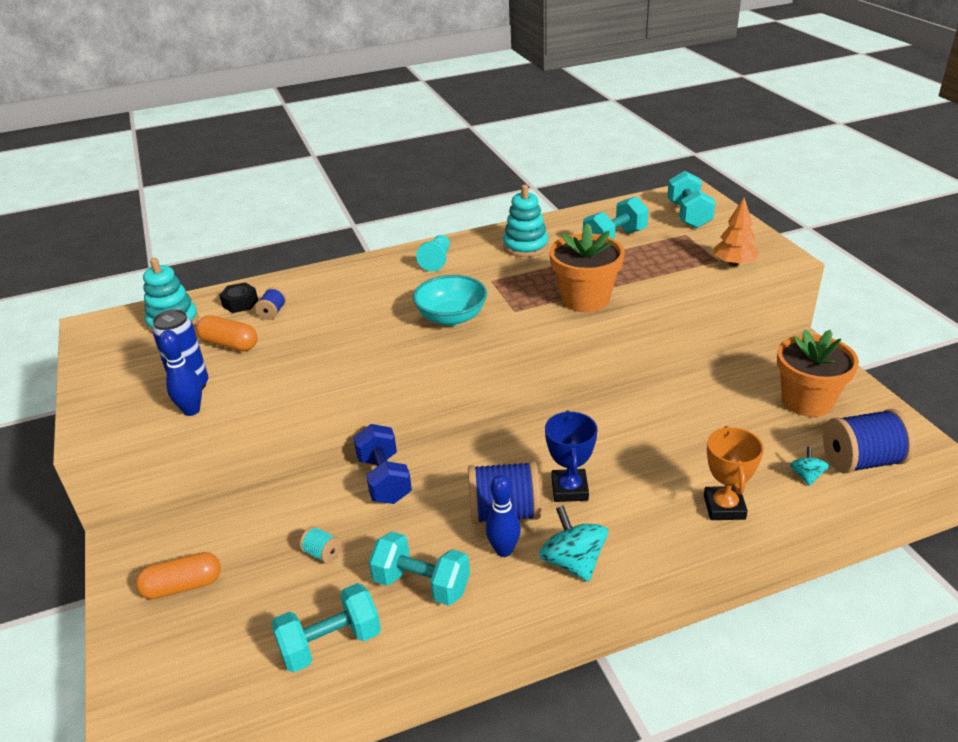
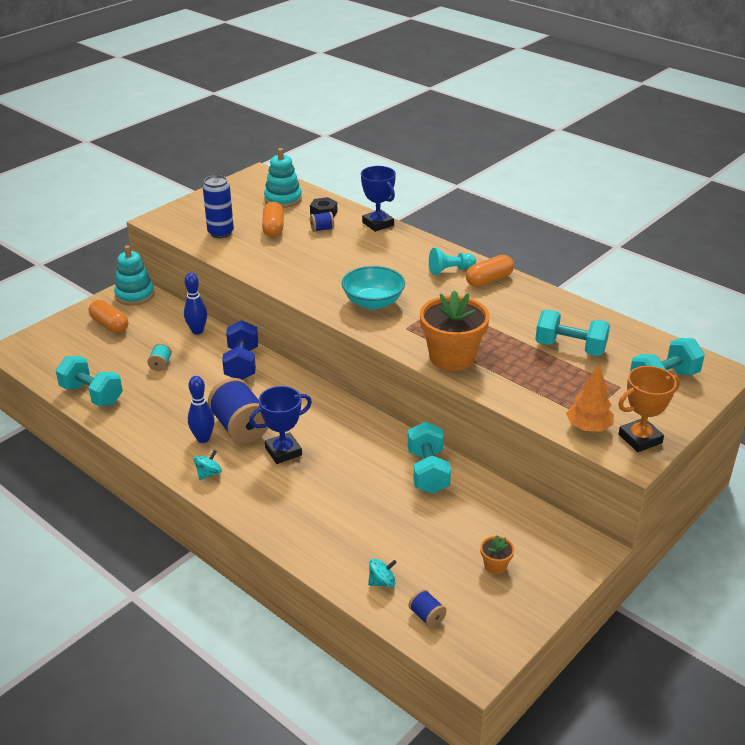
camera: 60 degrees right, 0 degrees up
blue bowling pin [159,330,202,416] -> blue bowling pin moved to [184,273,207,335]
blue dumbbell [353,424,412,504] -> blue dumbbell turned 45 degrees counterclockwise [222,320,258,380]
turquoise dumbbell [369,532,470,606] -> turquoise dumbbell moved to [408,422,451,494]
turquoise stacking toy [503,185,548,257] -> turquoise stacking toy moved to [114,245,154,306]
turquoise spinning top [539,506,608,582] -> turquoise spinning top [194,450,222,480], size x0.55
orange trophy [704,426,764,520] -> orange trophy moved to [618,366,680,452]
orange flower pot [777,330,859,417] -> orange flower pot [480,535,514,574], size x0.43
blue spool [823,409,915,474] -> blue spool [409,589,447,628], size x0.46
none -> blue trophy [361,166,396,232]
none -> orange capsule [466,255,514,287]

